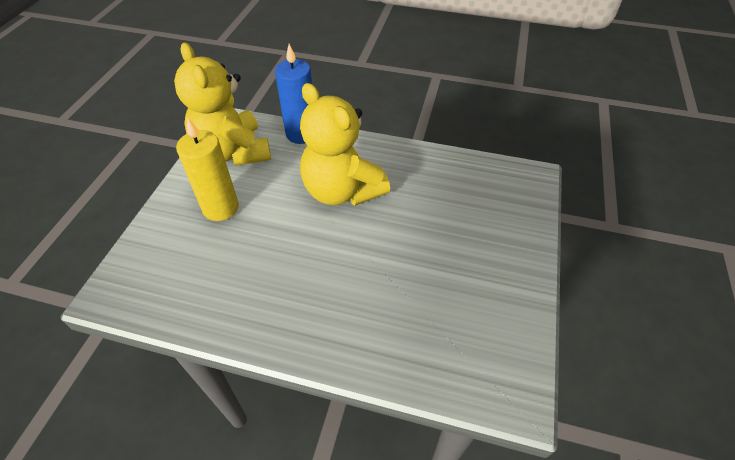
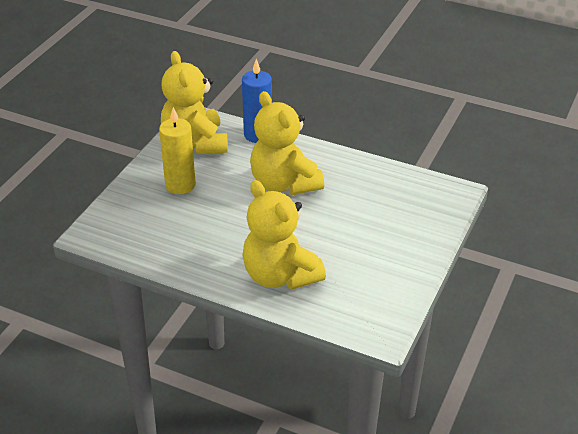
camera: 10 degrees right, 10 degrees down
none -> yellow teddy bear [242,180,326,290]

